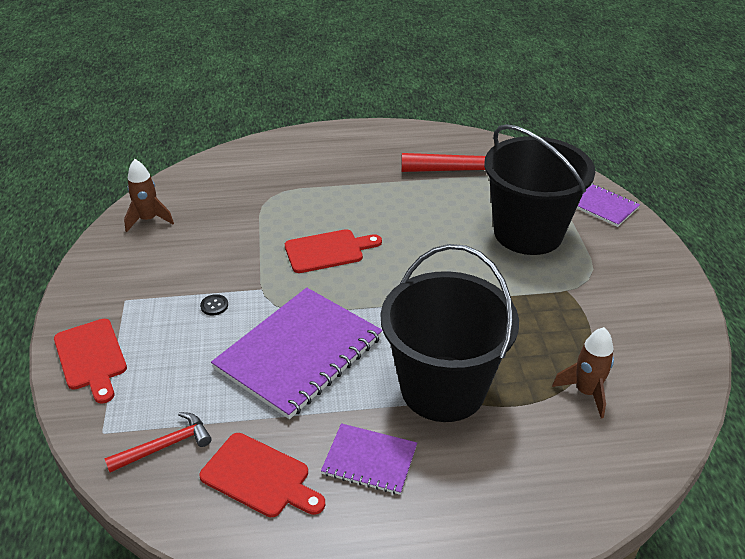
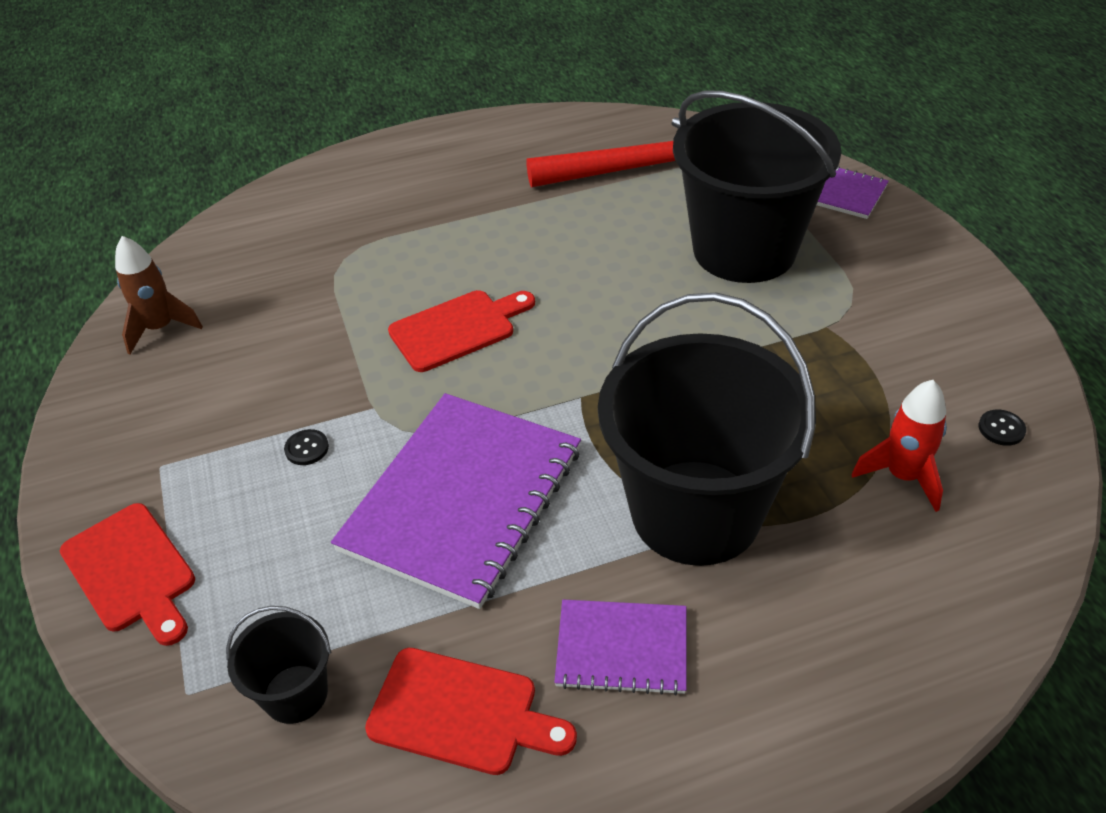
camera: 10 degrees left, 5 degrees up
red hammer [104,412,212,472] -> black bucket [226,606,331,724]
brown rocket [552,327,614,418] -> red rocket [851,380,947,512]
none -> black button [979,410,1026,446]

